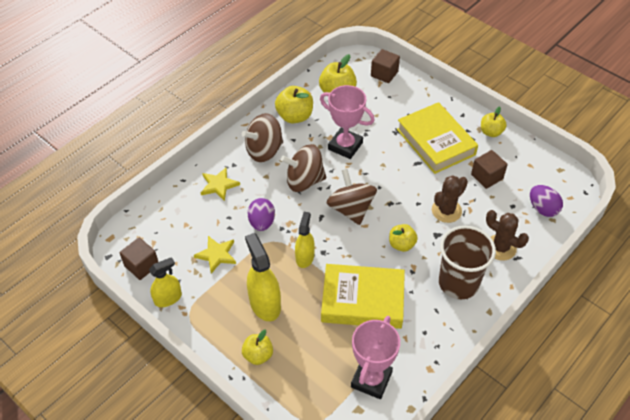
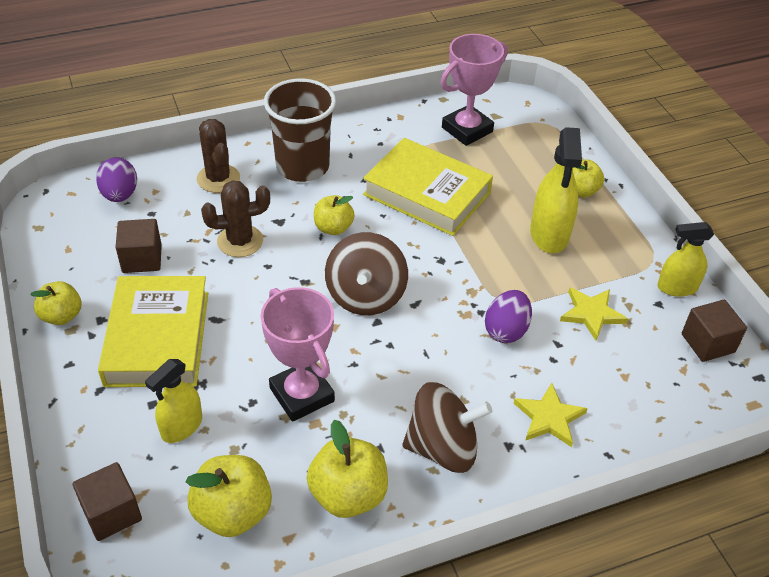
camera: 155 degrees left, 5 degrees down
brown spinning top [281,144,326,192] -> none
yellow spray bottle [295,212,315,268] -> yellow spray bottle moved to [145,359,202,443]

